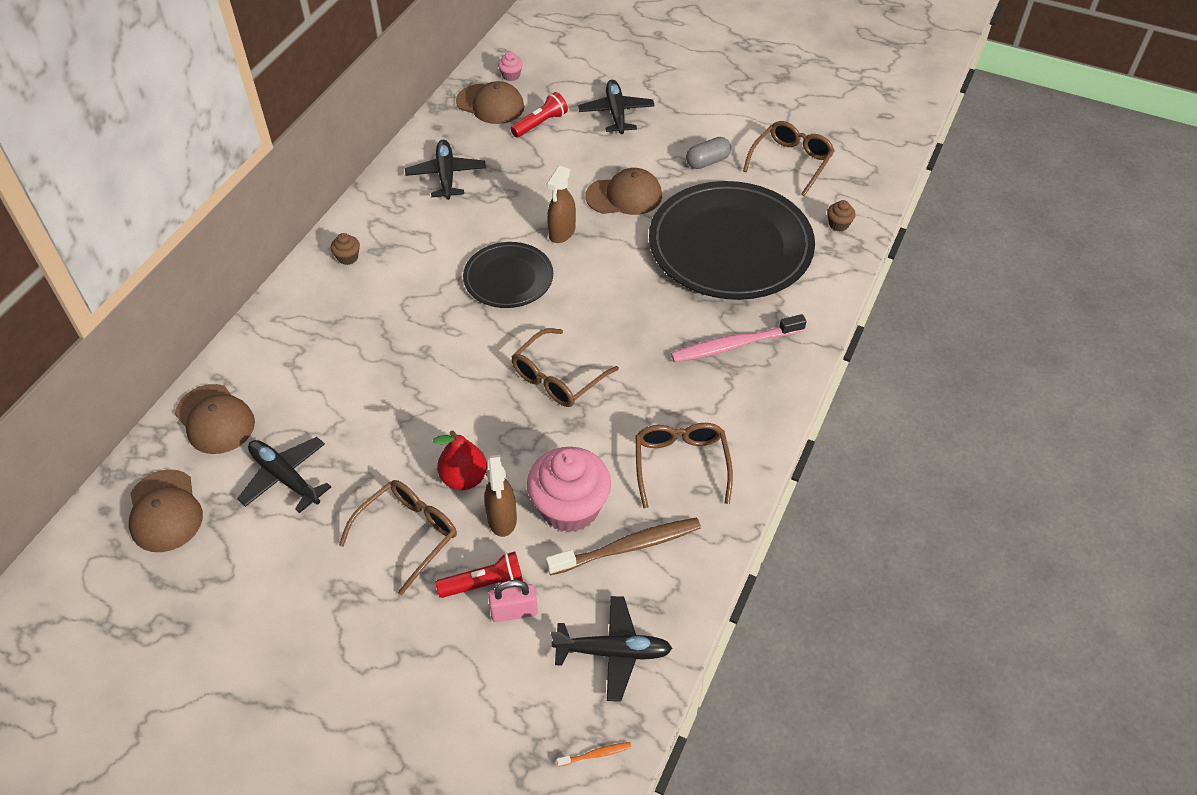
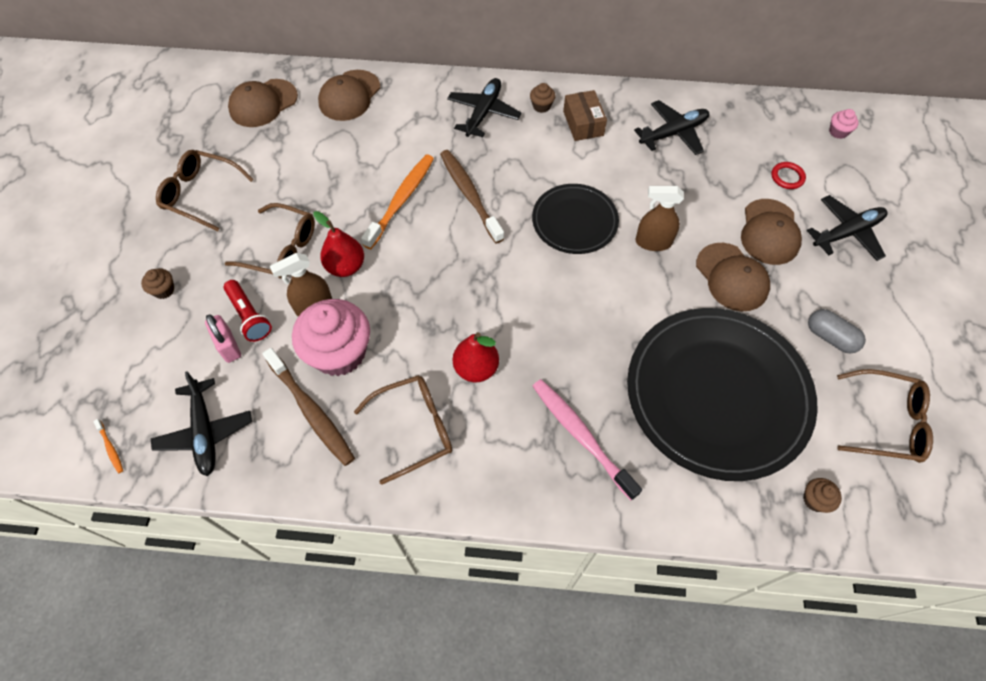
camera: 70 degrees right, 10 degrees up
black plane [237,437,331,513] -> black plane moved to [447,78,521,137]
brown cap [456,81,524,124] -> brown cap moved to [741,199,802,265]
red flashlight [510,92,568,137] -> red ring [771,162,806,189]
brown glasses [511,328,619,407] -> brown glasses moved to [156,150,254,231]
none -> brown cupcake [141,268,174,299]
none -> orange toothbrush [361,154,434,249]
none -> brown toothbrush [440,150,504,243]
none -> red pear [453,332,499,382]
none -> brown box [563,90,607,141]

